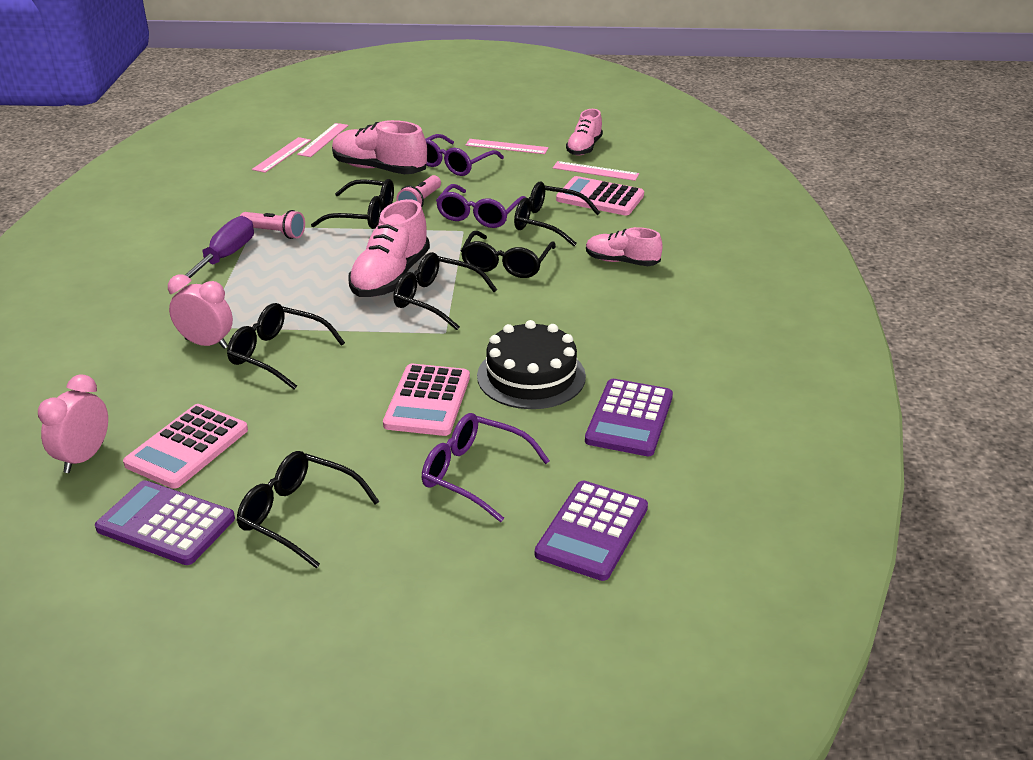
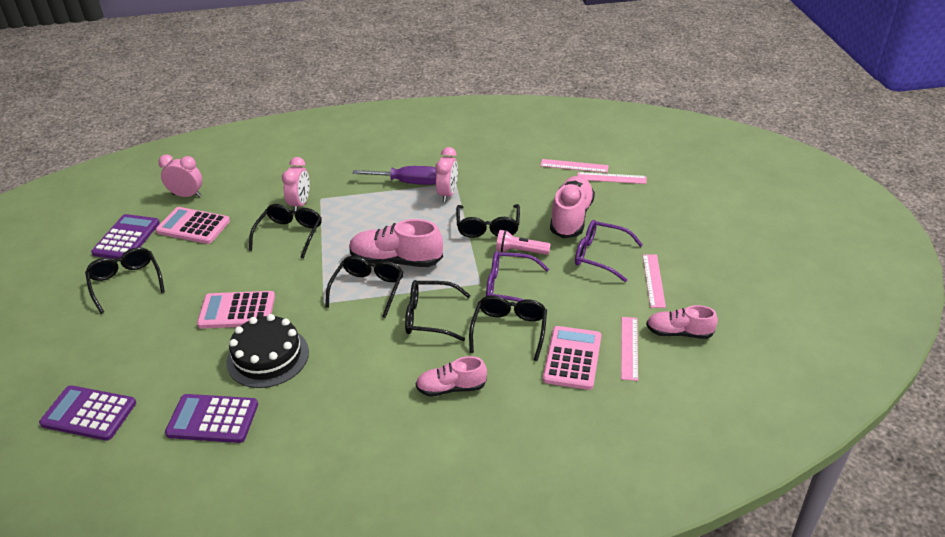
camera: 80 degrees right, 5 degrees up
black glasses [237,451,380,568] -> black glasses turned 45 degrees counterclockwise [85,247,165,314]
pink flashlight [240,210,305,239] -> pink clock [435,147,458,202]
purple glasses [422,413,550,522] -> none
pink shoe [586,227,662,266] -> pink shoe turned 105 degrees counterclockwise [416,356,487,397]

